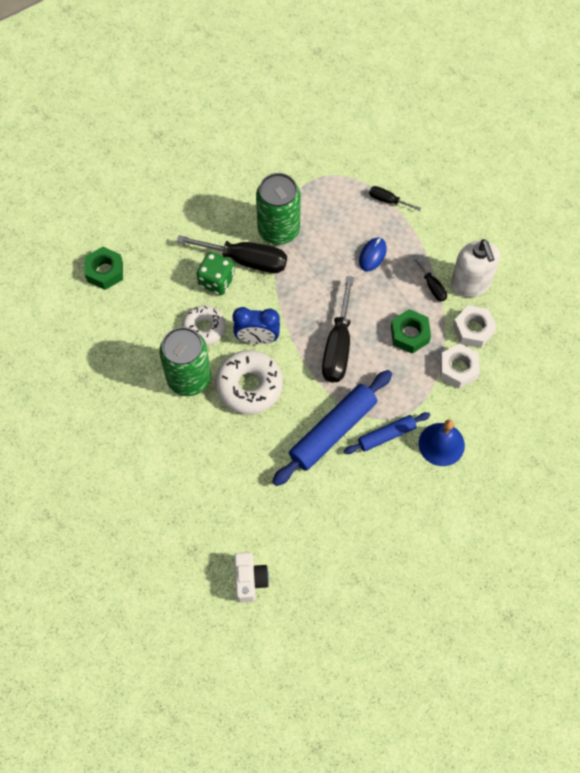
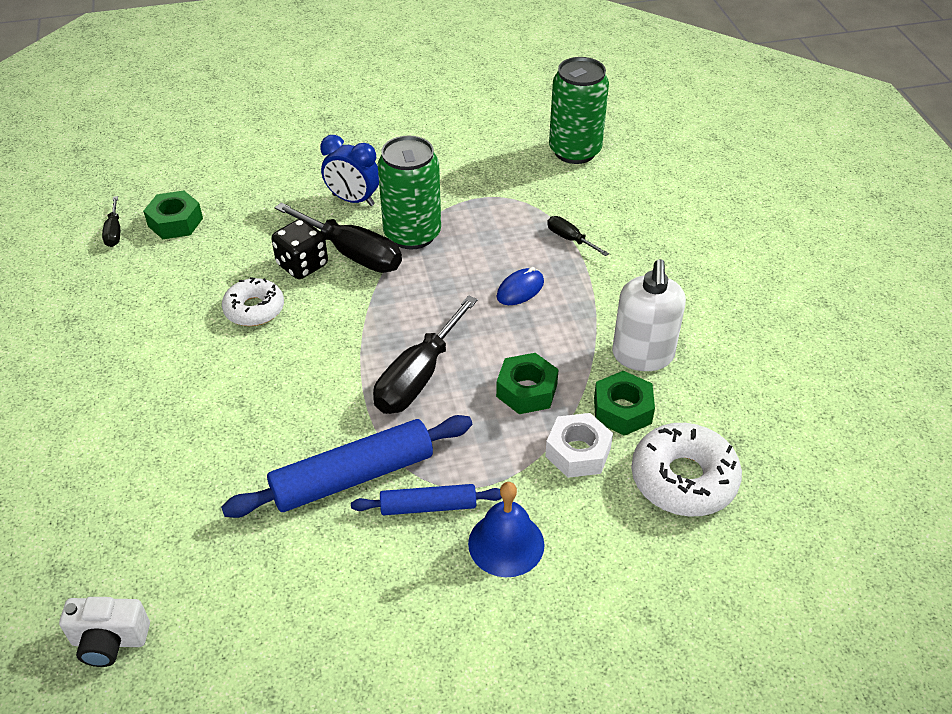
camera: 20 degrees right, 20 degrees down
green can [159,327,211,396] -> green can moved to [549,57,609,164]
green dice [196,252,235,295] -> black dice [271,219,328,279]
white donut [215,350,283,414] -> white donut moved to [631,423,742,517]
blue clock [232,307,280,344] -> blue clock moved to [320,135,379,206]
white camera [234,552,269,603] -> white camera turned 75 degrees clockwise [59,597,150,667]
black screwdriver [413,256,447,302] -> black screwdriver moved to [102,196,120,247]
white nut [453,305,497,348] -> green nut [594,371,655,436]

